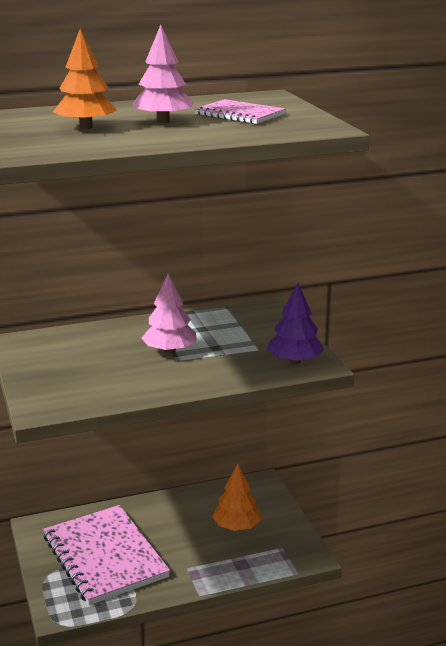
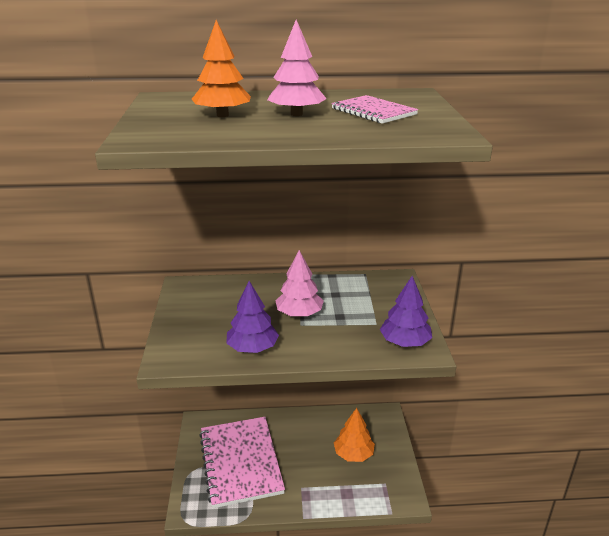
camera: 15 degrees right, 5 degrees up
none -> purple tree [226,281,279,353]

